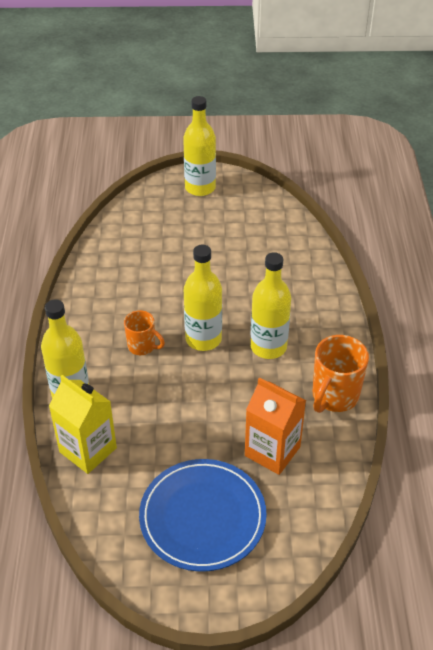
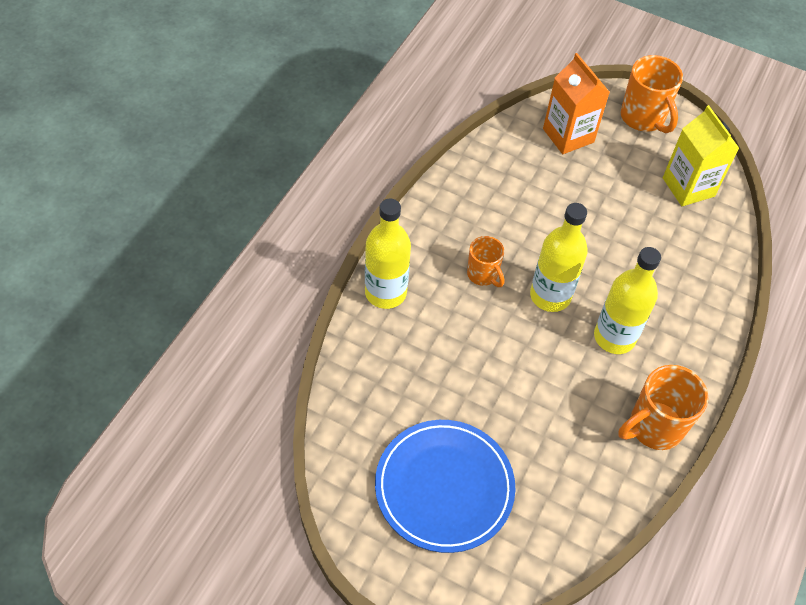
camera: 25 degrees right, 10 degrees up
yellow carton [49,375,117,474] -> yellow carton moved to [663,105,739,206]
yellow bottle [183,96,216,196] -> orange mug [621,55,683,133]
orange carton [245,378,306,475] -> orange carton moved to [543,53,610,154]

